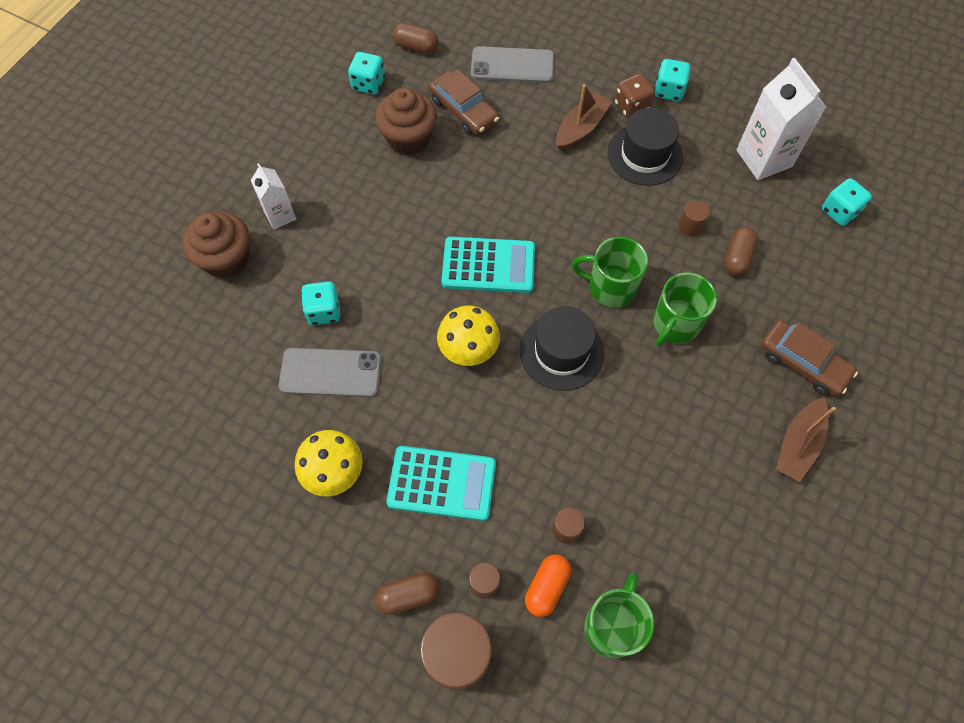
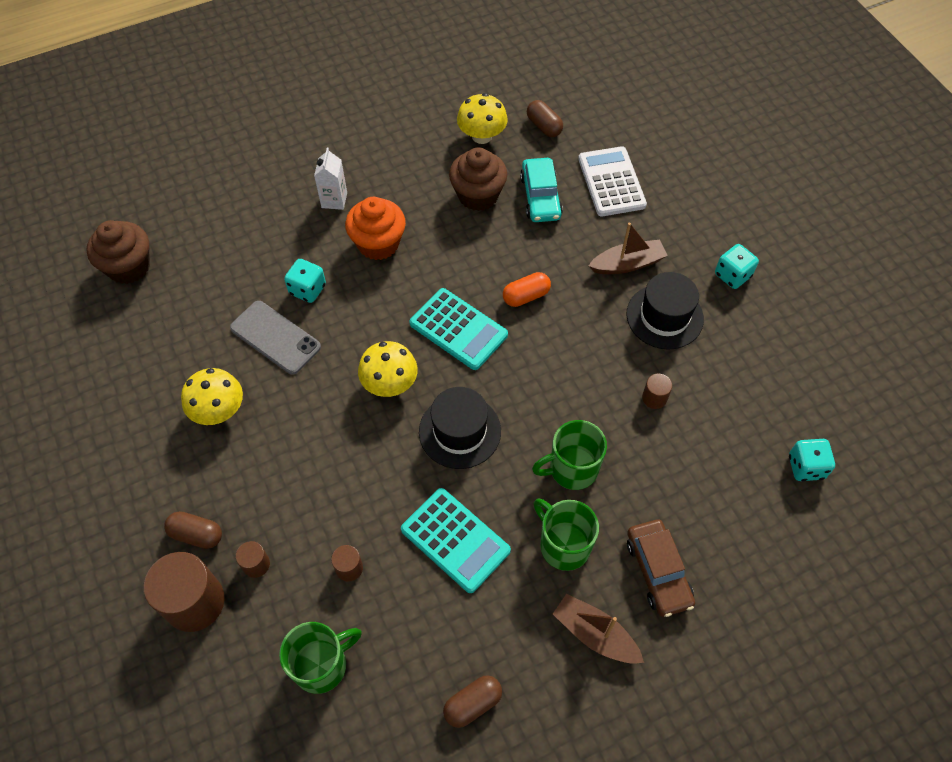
camera: 35 degrees right, 5 degrees down
brown cupcake [182,211,250,279] -> brown cupcake moved to [87,220,150,284]
turquoise dice [348,52,385,95] -> yellow mushroom [457,93,508,144]
turquoise calculator [386,446,496,521] -> turquoise calculator moved to [401,488,511,593]
brown car [429,69,499,135] -> turquoise car [520,158,563,222]
grey phone [471,46,554,83] -> white calculator [578,146,647,216]
orange capsule [525,554,571,617] -> orange capsule moved to [503,272,551,307]
green mug [572,237,648,308] -> green mug moved to [534,499,599,571]
brown dice [614,74,655,118] -> none
brown capsule [724,227,758,276] -> brown capsule moved to [443,675,502,728]
white carton [737,58,826,180] -> none
brown boat [776,397,836,482] -> brown boat turned 60 degrees clockwise [553,594,644,664]
none -> orange cupcake [345,197,406,260]

